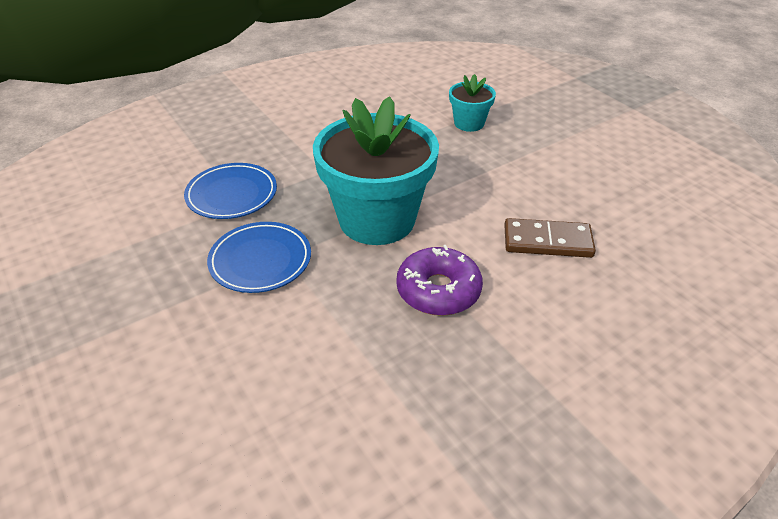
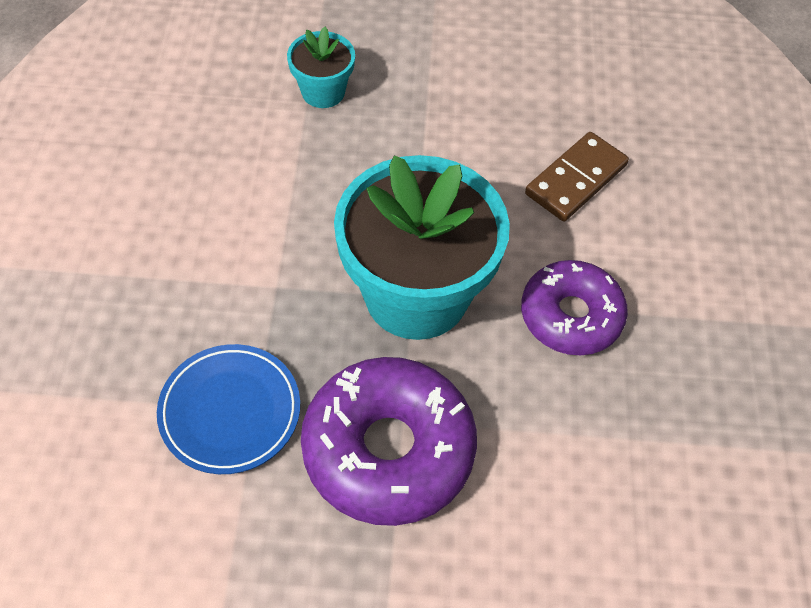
camera: 55 degrees left, 15 degrees up
blue plate [207,222,311,293] -> purple donut [301,357,477,526]

